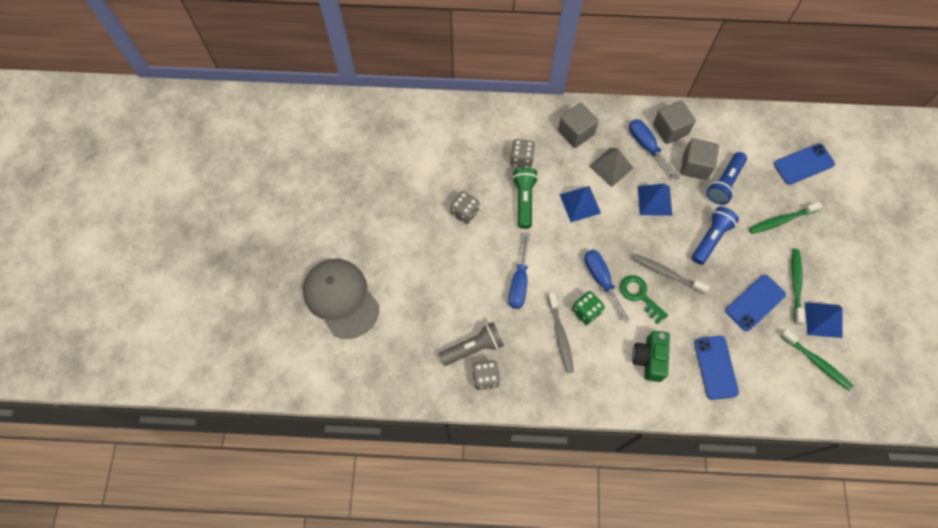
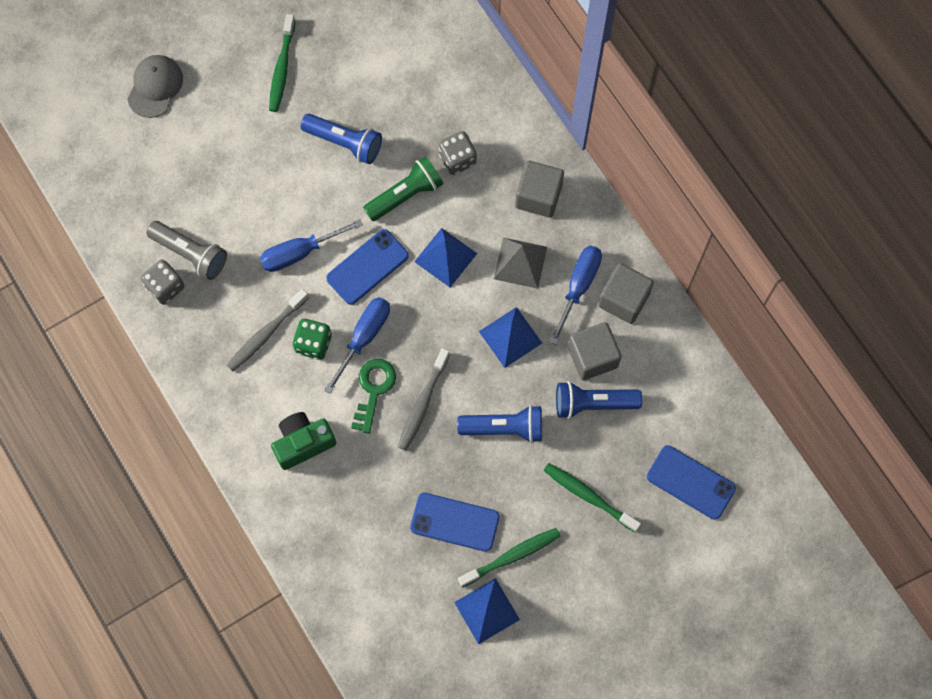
camera: 55 degrees right, 5 degrees up
grey cap [303,259,379,339] -> grey cap [127,55,183,118], size x0.60
grey dice [450,191,479,224] -> blue flashlight [301,114,382,164]
grey toothbrush [632,254,709,294] -> grey toothbrush turned 150 degrees counterclockwise [398,348,450,450]
blue phone [694,336,739,400] -> blue phone moved to [326,229,409,305]
green toothbrush [780,329,853,391] -> green toothbrush moved to [269,14,295,112]

